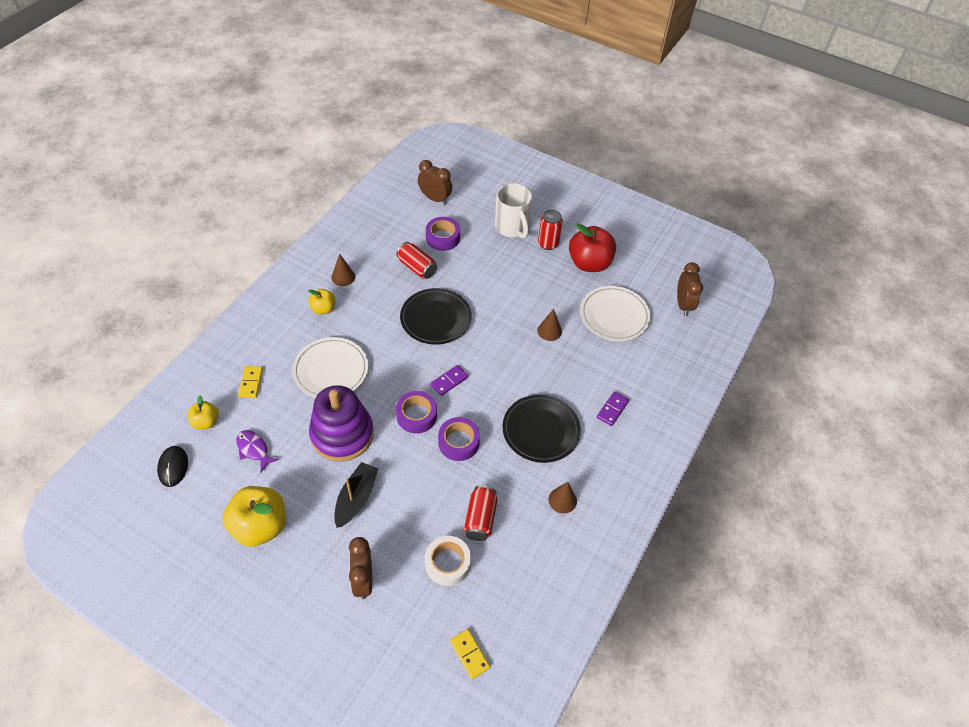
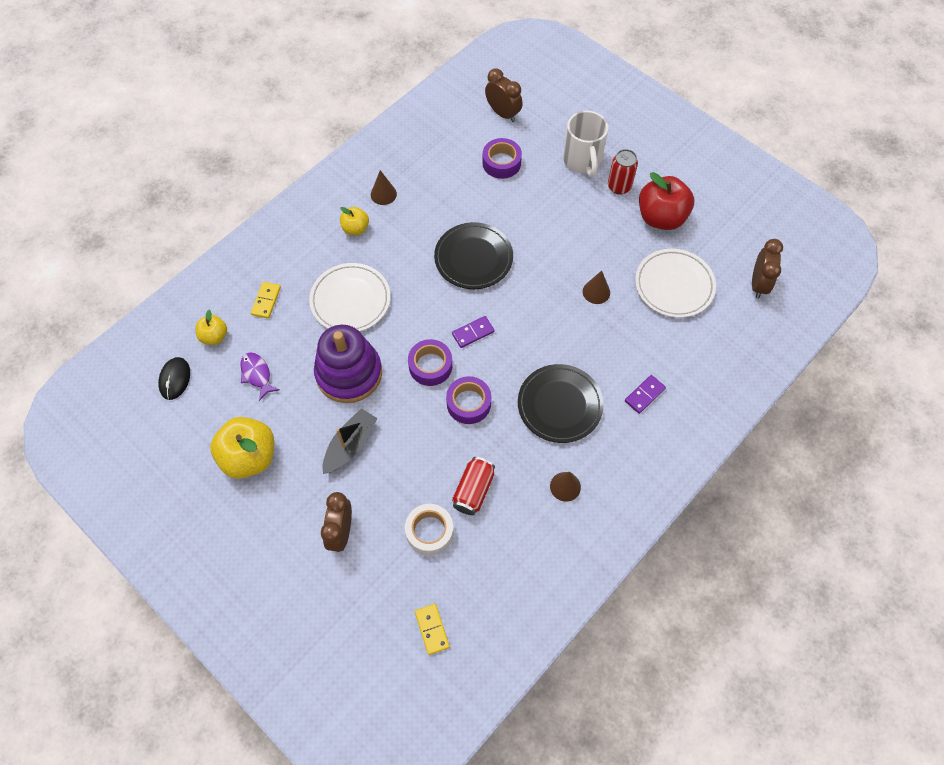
camera: 15 degrees right, 10 degrees up
red can [396,242,437,279] -> none

